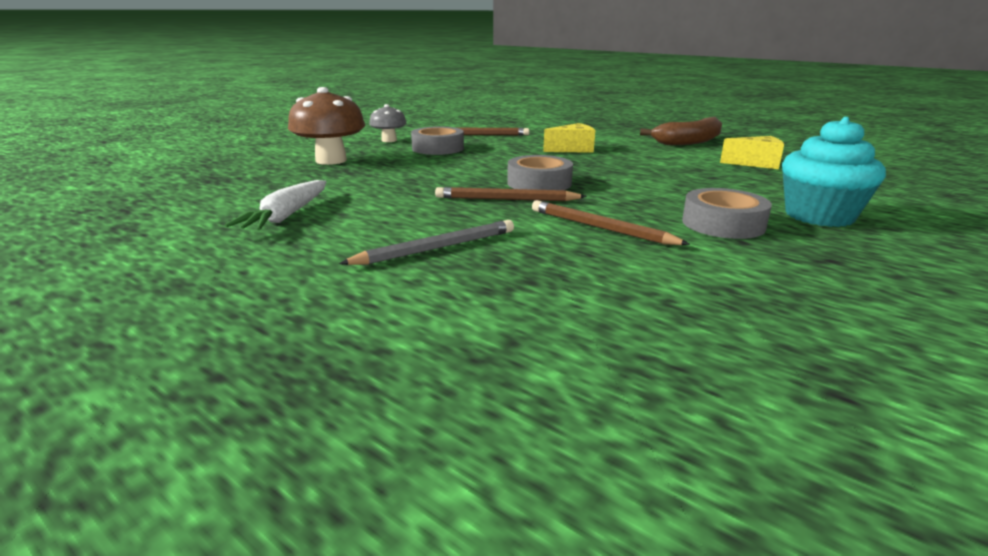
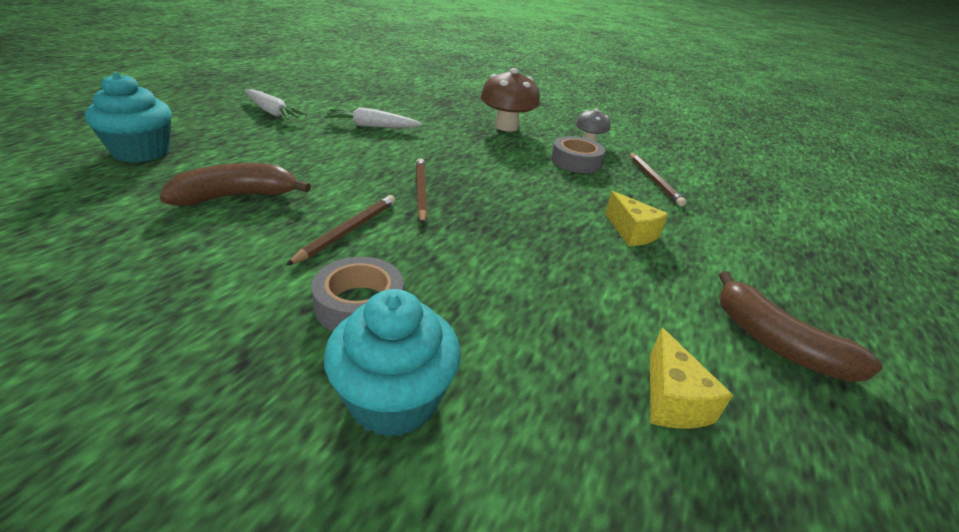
camera: 75 degrees right, 10 degrees up
grey pencil [339,220,514,265] -> none
grey tape [507,155,573,190] -> none
none -> turquoise cupcake [85,72,172,162]
none -> brown banana [160,163,311,206]
none -> white carrot [245,89,307,120]

